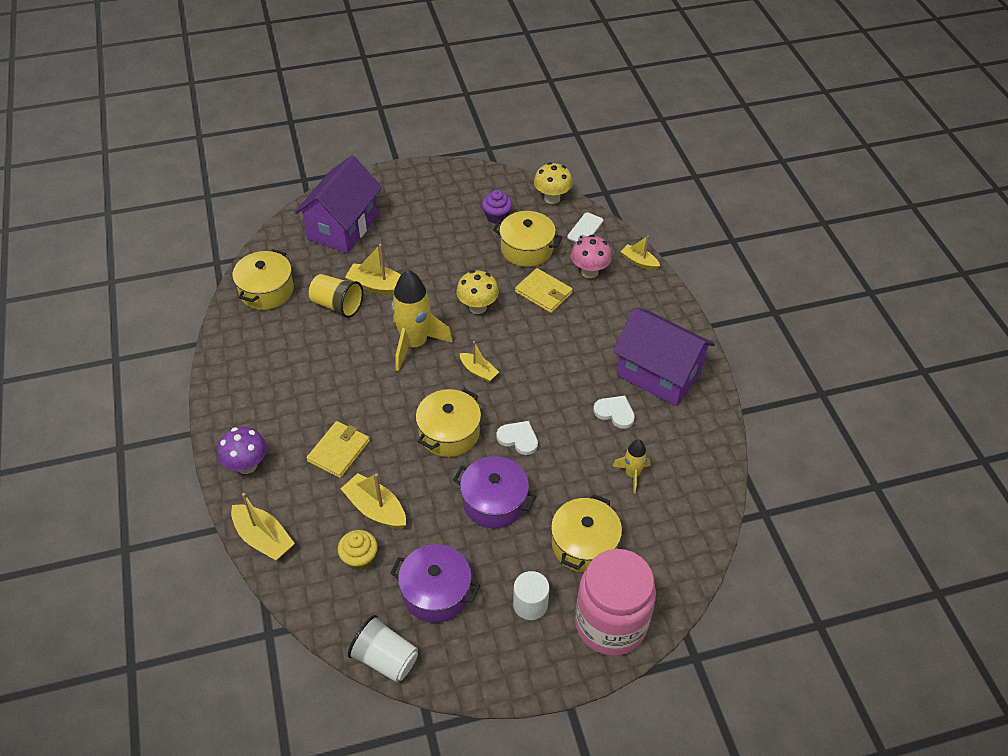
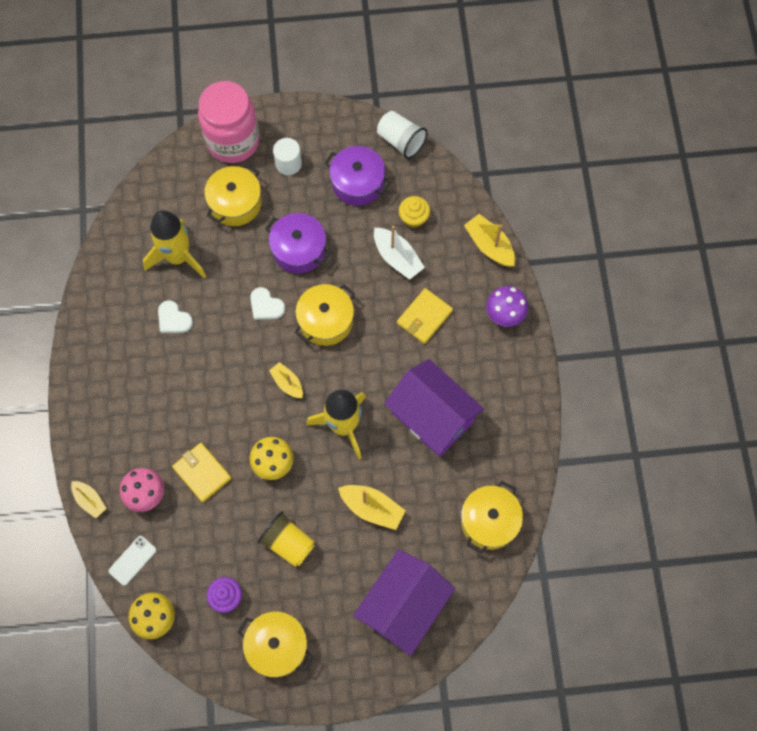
camera: 170 degrees left, 20 degrees up
yellow cup [309,274,363,318] -> yellow cup moved to [258,511,315,567]
yellow boat [341,473,406,529] -> white boat [374,226,425,280]
yellow pot [493,211,562,267] -> yellow pot moved to [238,611,313,677]
yellow rocket [612,440,650,493] -> yellow rocket [143,210,206,279], size x1.92
purple house [613,307,715,406] -> purple house moved to [384,359,484,457]

